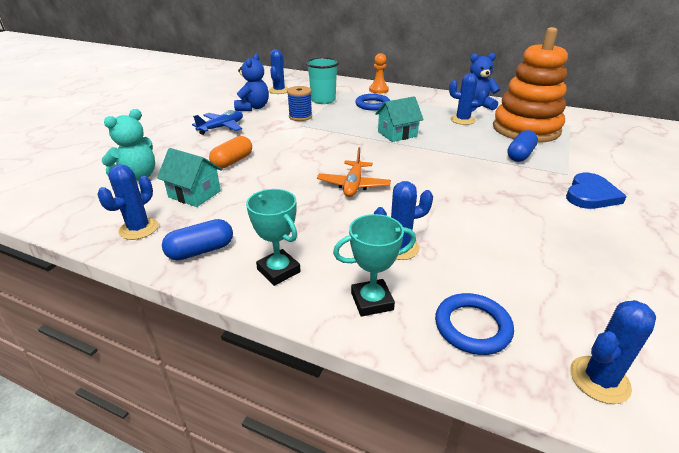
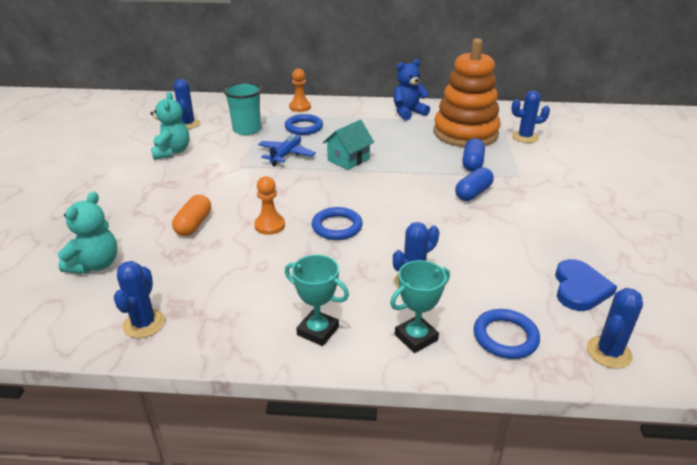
camera: 20 degrees left, 0 degrees up
turquoise house [157,148,222,207] -> none
blue capsule [162,219,233,261] -> blue capsule moved to [455,167,494,201]
blue plane [192,110,243,135] -> blue plane moved to [258,134,316,166]
blue teddy bear [234,54,269,111] -> turquoise teddy bear [150,92,190,160]
blue spool [287,86,312,121] -> none
orange plane [317,147,391,197] -> blue ring [312,207,363,240]
blue cactus [449,73,487,125] -> blue cactus moved to [511,91,550,143]
blue heart [566,173,627,209] -> blue heart moved to [555,259,617,311]
none -> orange pawn [254,176,285,235]

